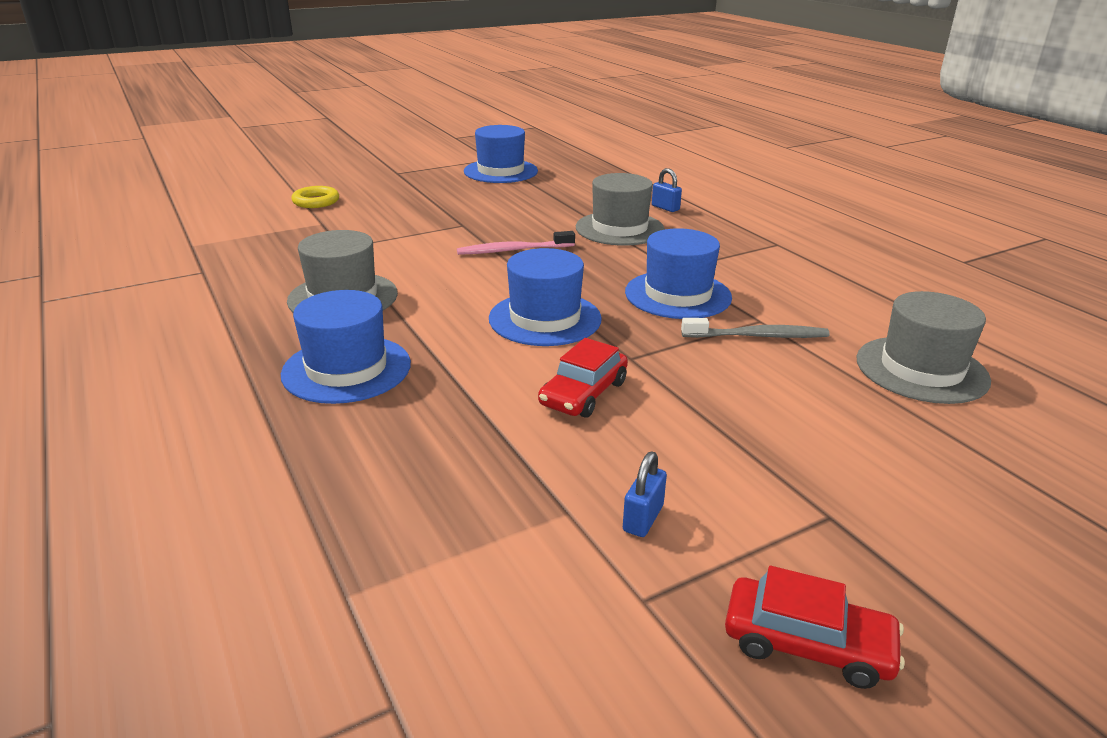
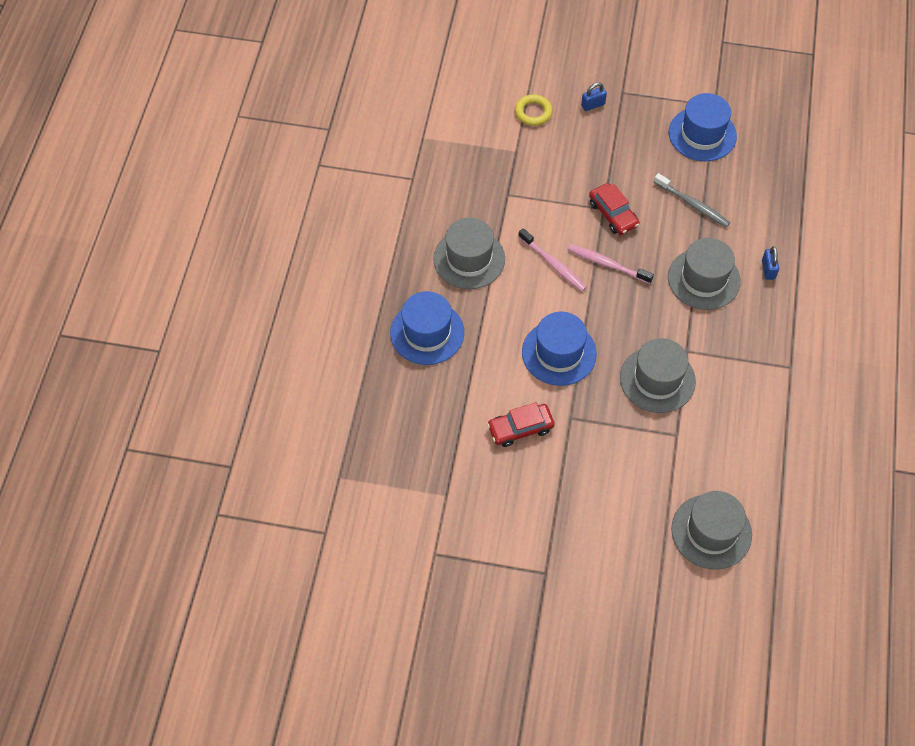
camera: 40 degrees right, 30 degrees up
blue padlock [623,452,667,537] -> blue padlock moved to [581,82,607,111]
blue hat [625,228,732,319] -> grey hat [620,338,696,413]
grey toothbrush [681,318,829,338] -> grey toothbrush moved to [654,173,730,227]
red car [725,566,905,689] -> red car moved to [589,183,639,235]
none -> pink toothbrush [518,228,587,292]

